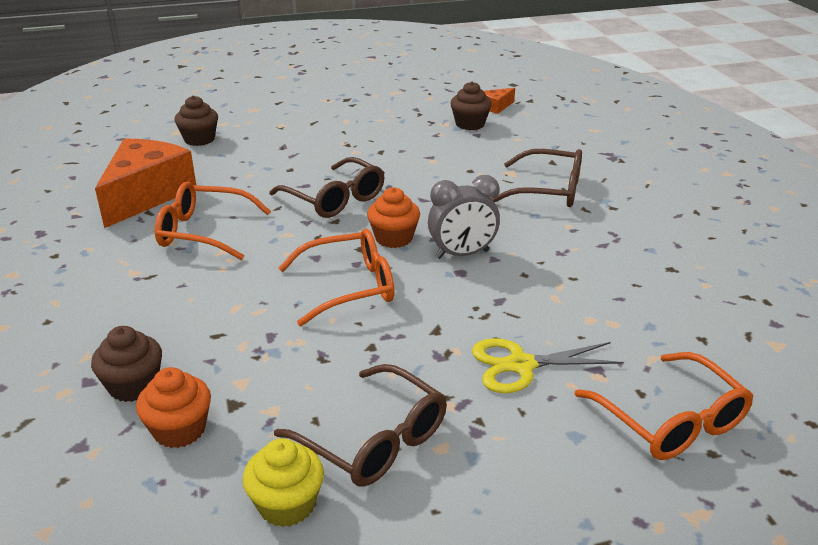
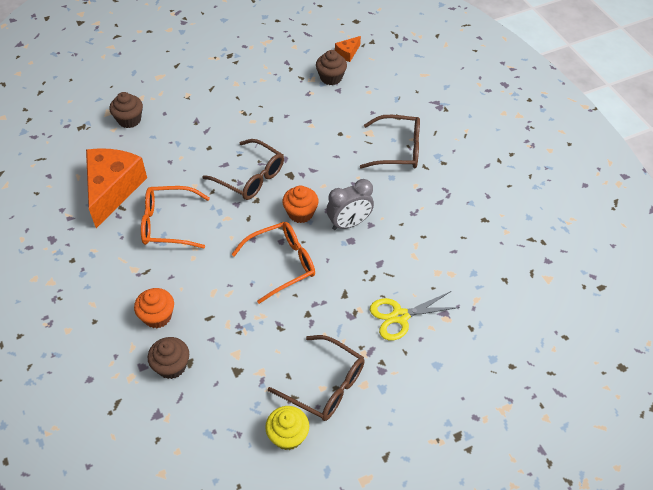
camera: 10 degrees left, 20 degrees up
orange cupcake [136,367,211,448] -> orange cupcake moved to [134,288,174,328]
orange glasses [575,352,753,460] -> none

